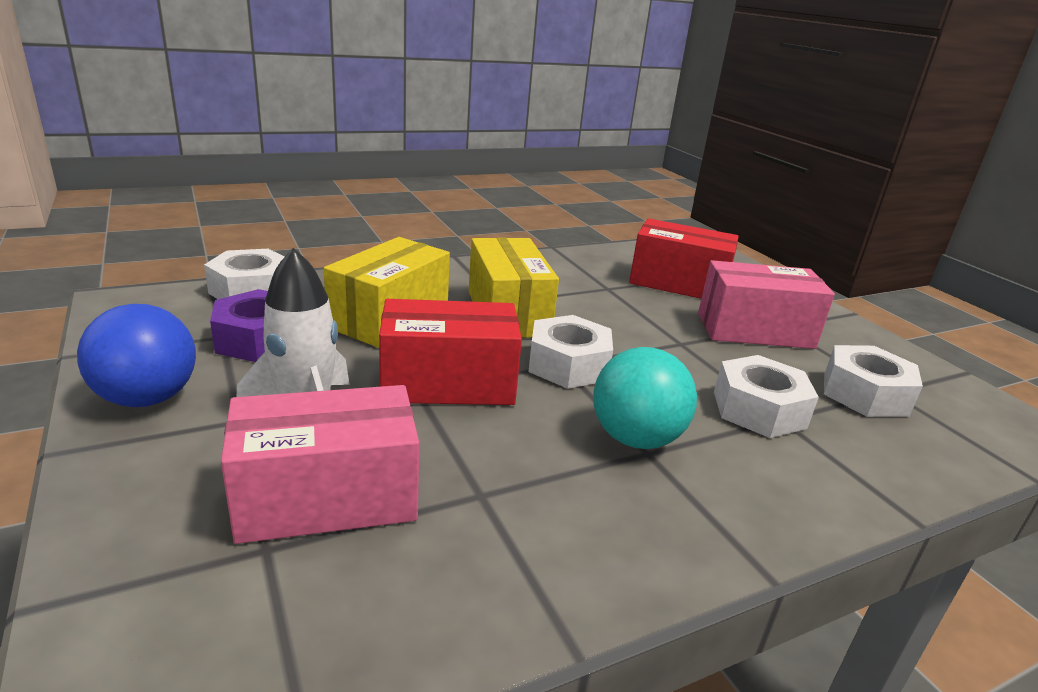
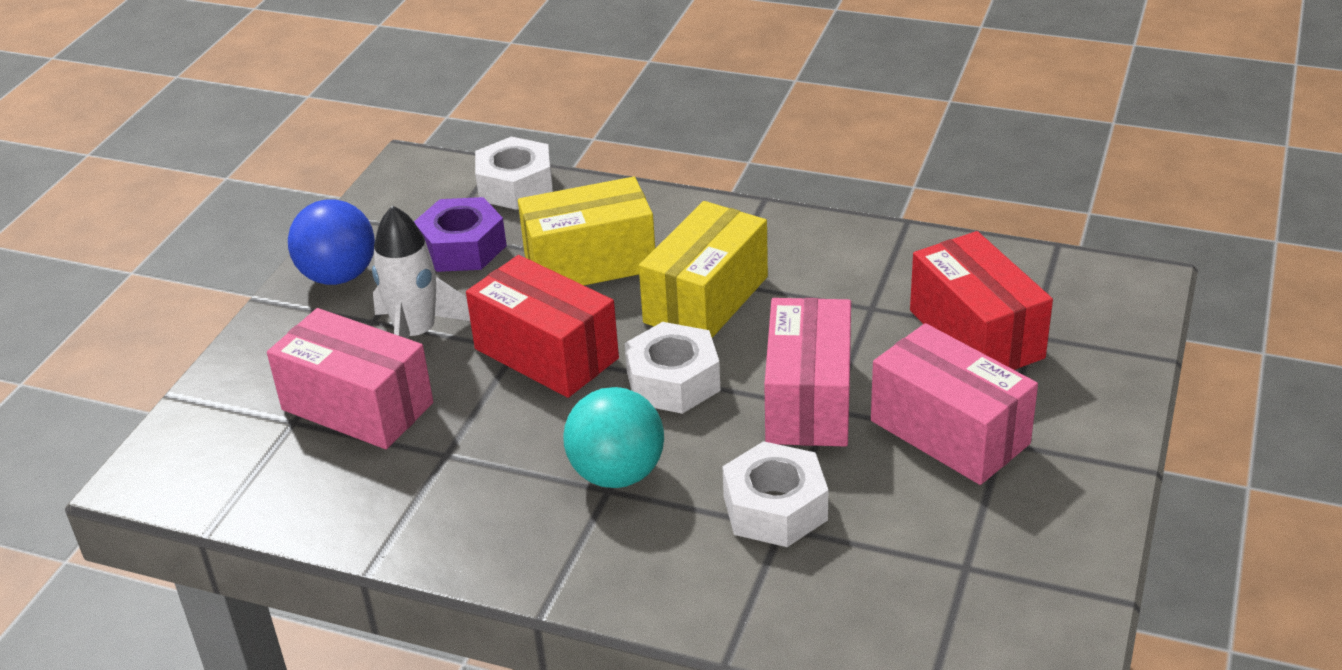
camera: 50 degrees right, 10 degrees up
white nut [824,345,923,417] -> none
none -> pink box [764,298,851,447]

